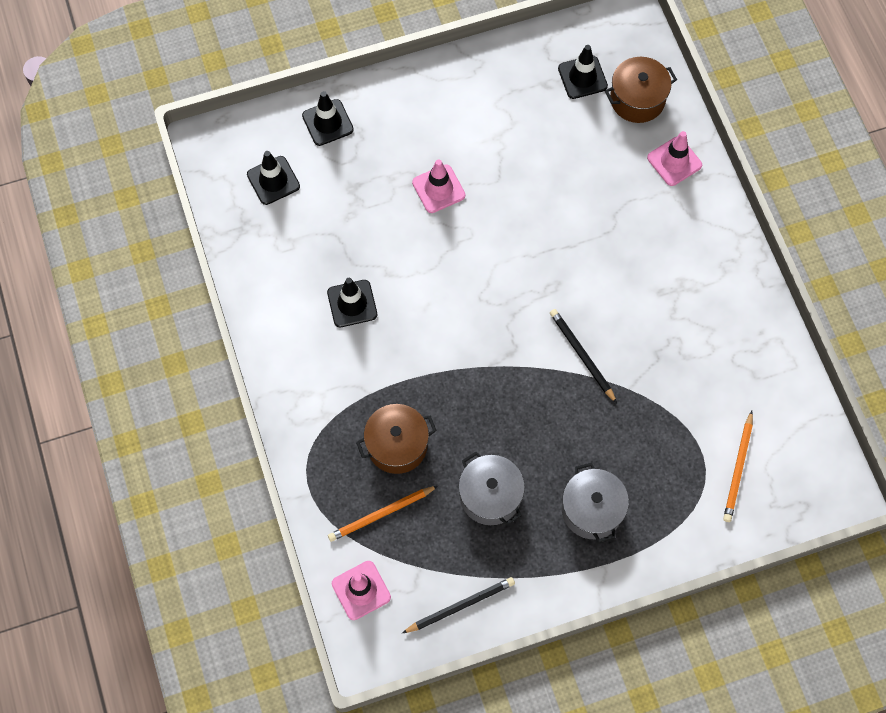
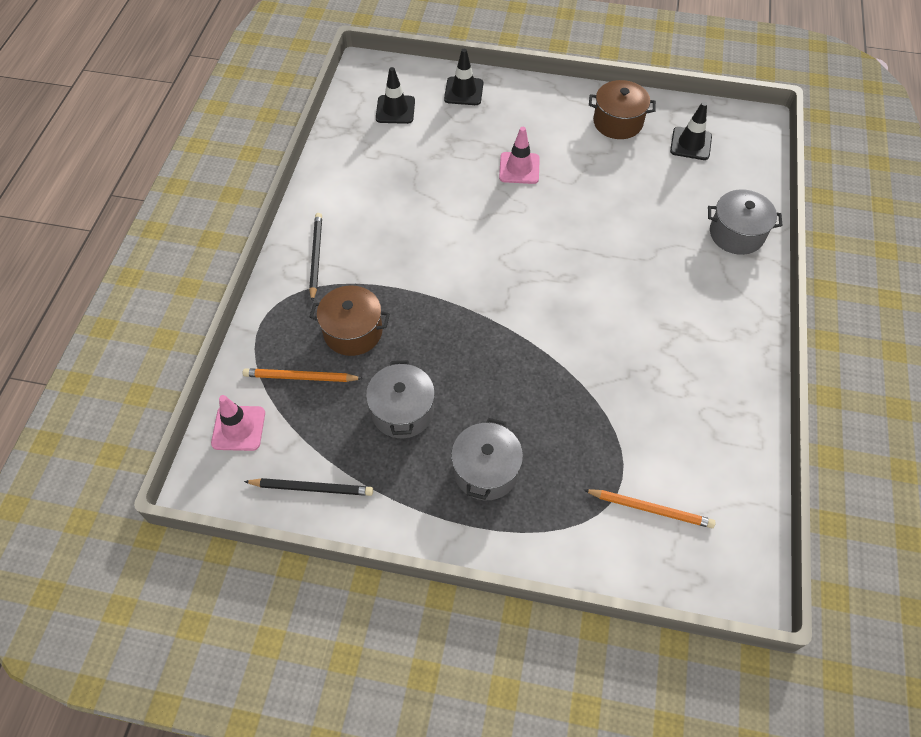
camera: 30 degrees right, 10 degrees down
black traffic cone [327,278,377,327] -> none
black pencil [550,309,617,403] -> black pencil moved to [309,213,322,302]
brown pot [605,57,677,123] -> brown pot moved to [589,80,656,139]
pink traffic cone [647,131,702,186] -> grey pot [708,189,783,255]
orange pencil [723,411,753,522] -> orange pencil turned 120 degrees counterclockwise [584,489,716,528]

